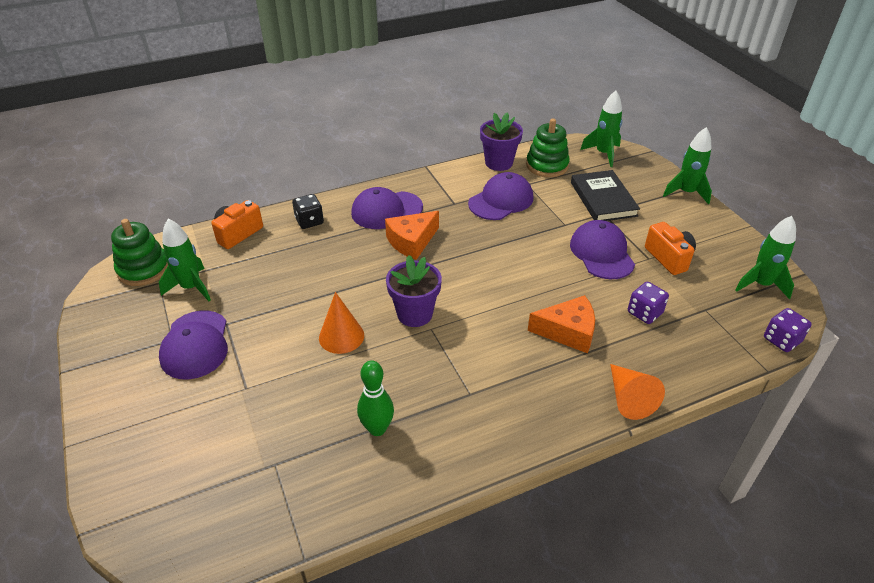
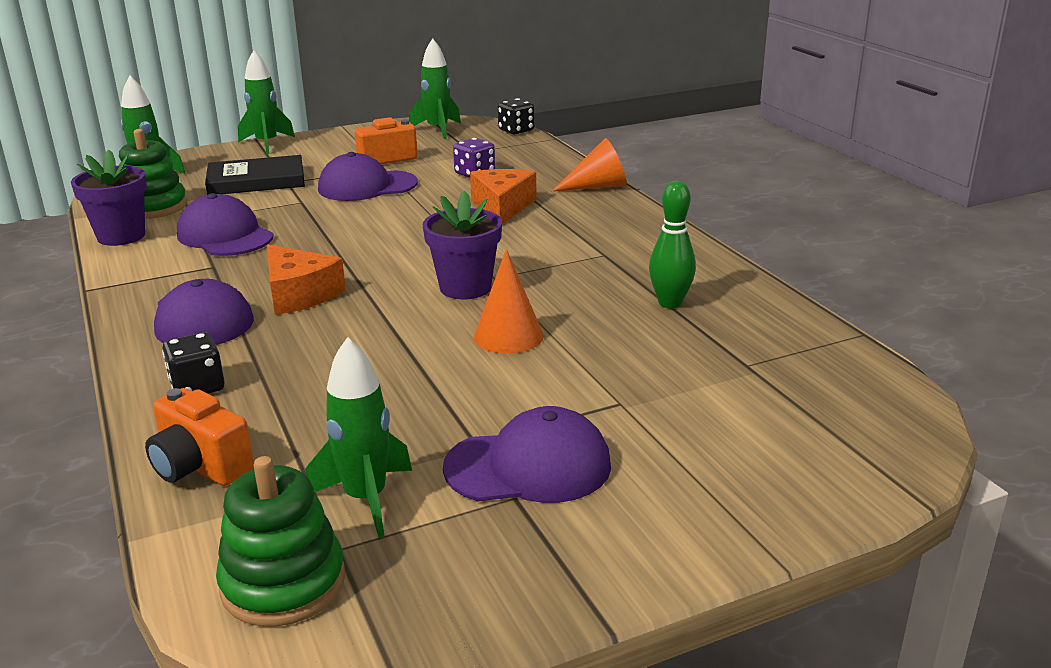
camera: 90 degrees left, 15 degrees down
purple dice [764,308,812,352] -> black dice [498,98,534,134]

